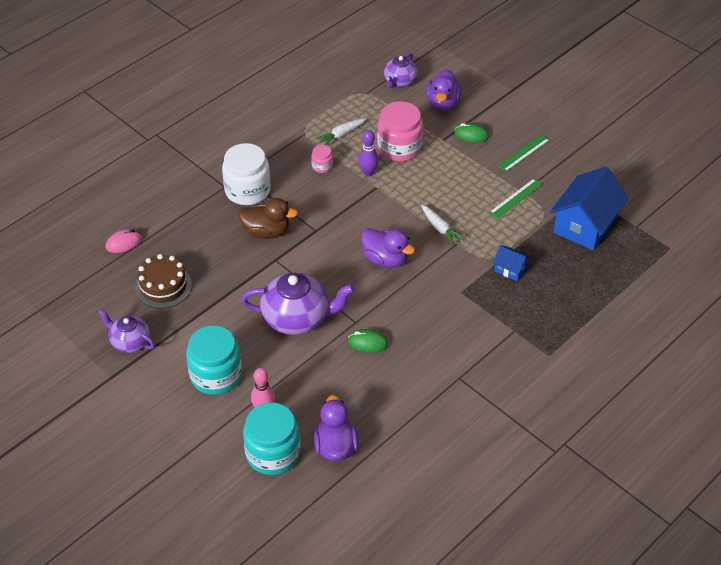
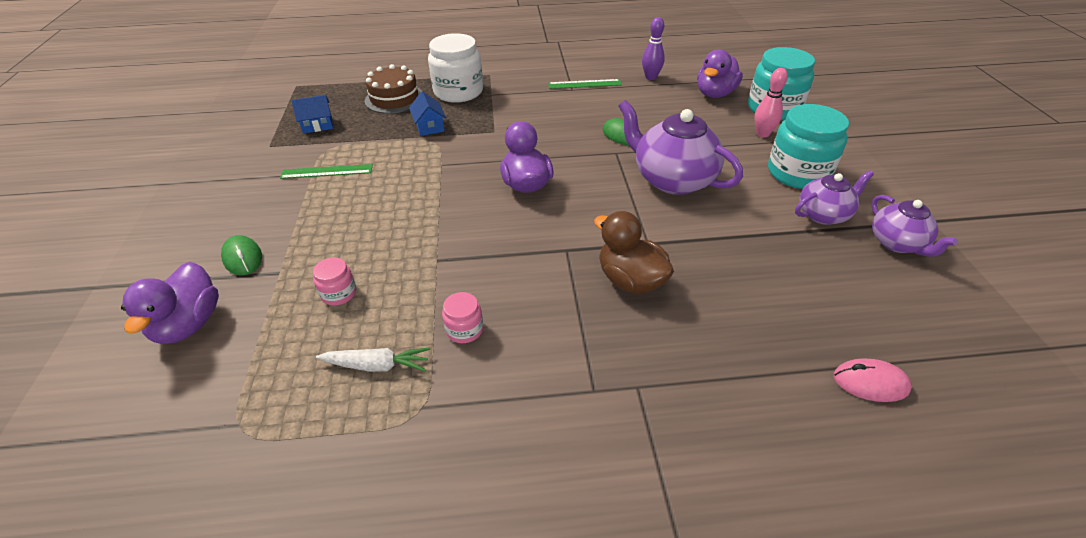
camera: 140 degrees left, 5 degrees down
brown cake [135,254,192,309] -> brown cake moved to [365,64,422,114]
white jar [222,143,271,205] -> white jar moved to [428,33,483,103]
purple bowling pin [358,130,379,176] -> purple bowling pin moved to [642,17,665,80]
pink jar [377,101,423,162] -> pink jar [313,257,356,305], size x0.47
purple teapot [384,53,418,88] -> purple teapot moved to [795,170,874,225]
white carrot [421,205,466,245] -> none
purple duck [426,69,462,111] -> purple duck turned 135 degrees clockwise [121,261,219,344]
green ruler [498,135,550,172] -> green ruler moved to [548,79,622,89]
blue house [550,167,629,250] -> blue house [291,95,333,134], size x0.46

